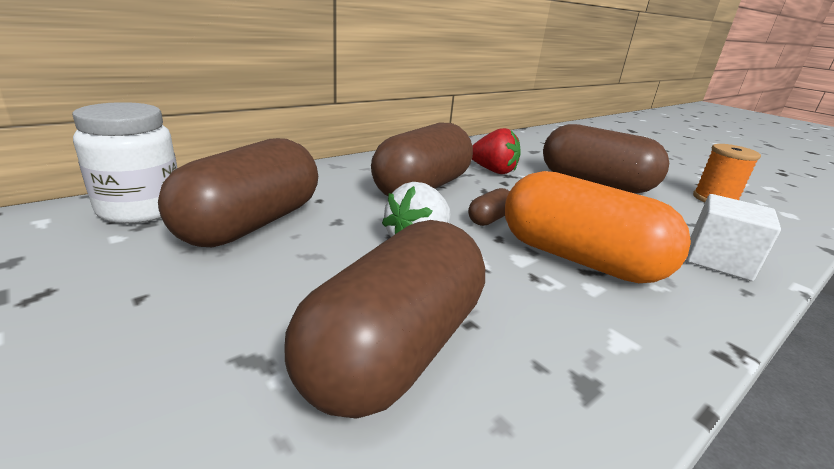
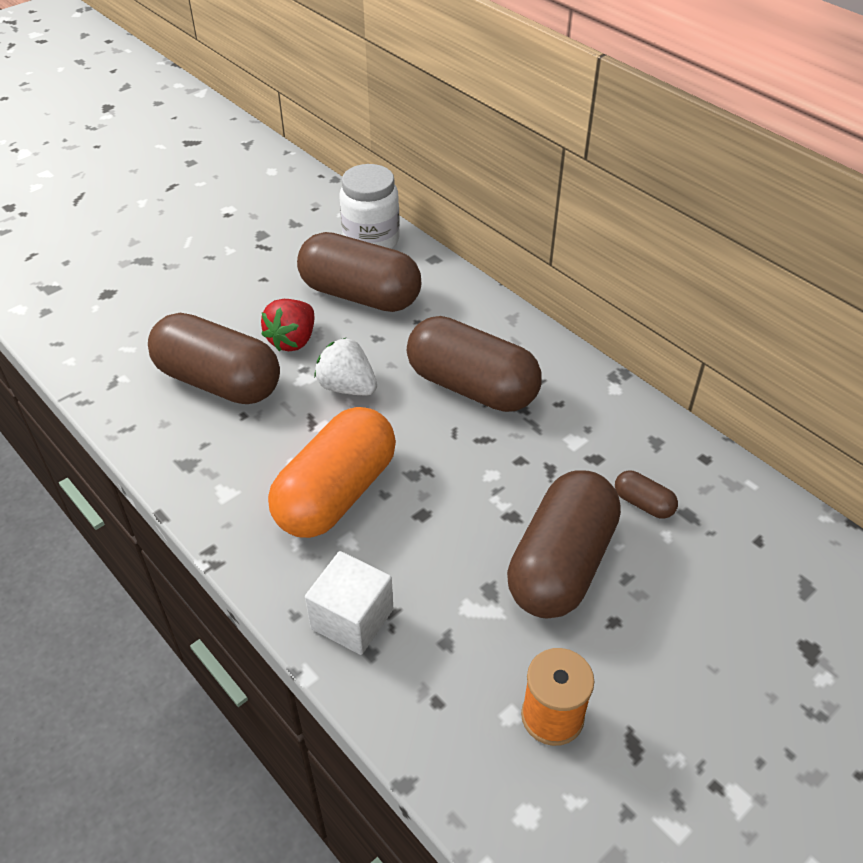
camera: 90 degrees right, 20 degrees up
brown capsule [468,188,510,226] -> brown capsule moved to [615,471,678,519]
red strawberry [472,128,521,174] -> red strawberry moved to [261,299,314,351]

